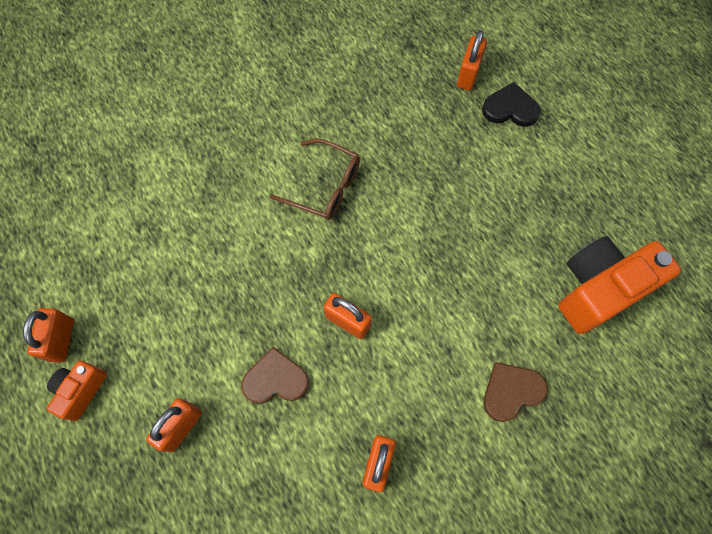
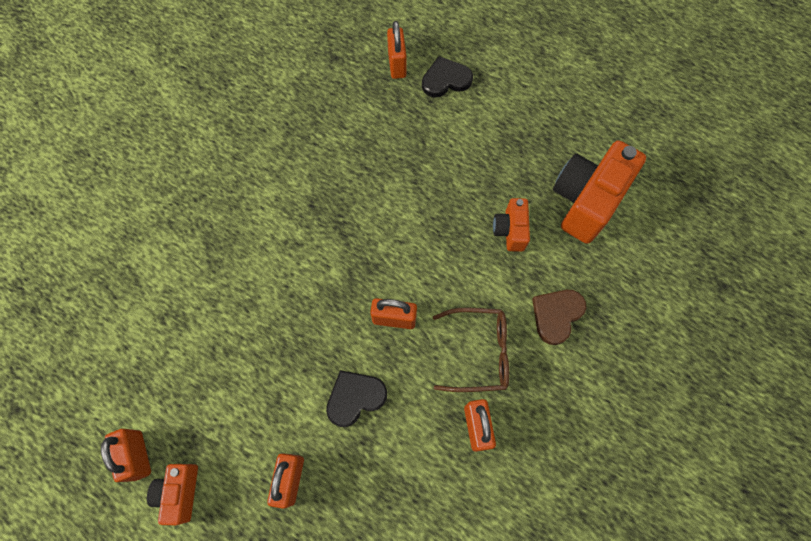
camera: 25 degrees left, 0 degrees up
brown heart [241,347,309,404] -> black heart [326,370,387,427]
brown glasses [270,138,360,220] -> brown glasses moved to [433,308,509,392]
none -> orange camera [493,198,530,252]

